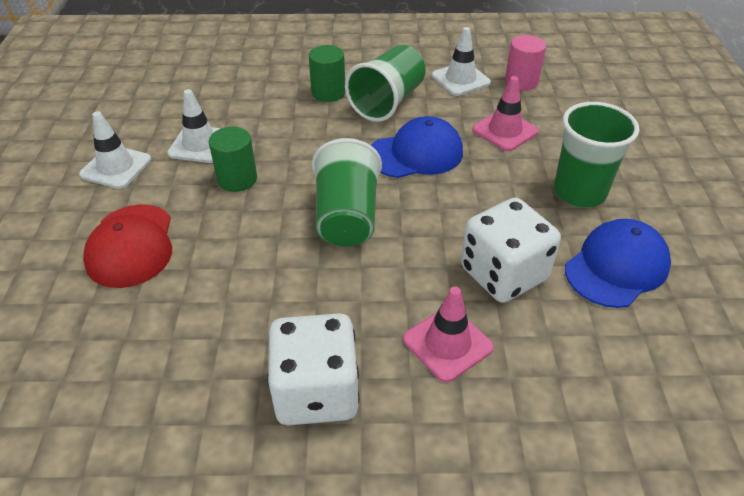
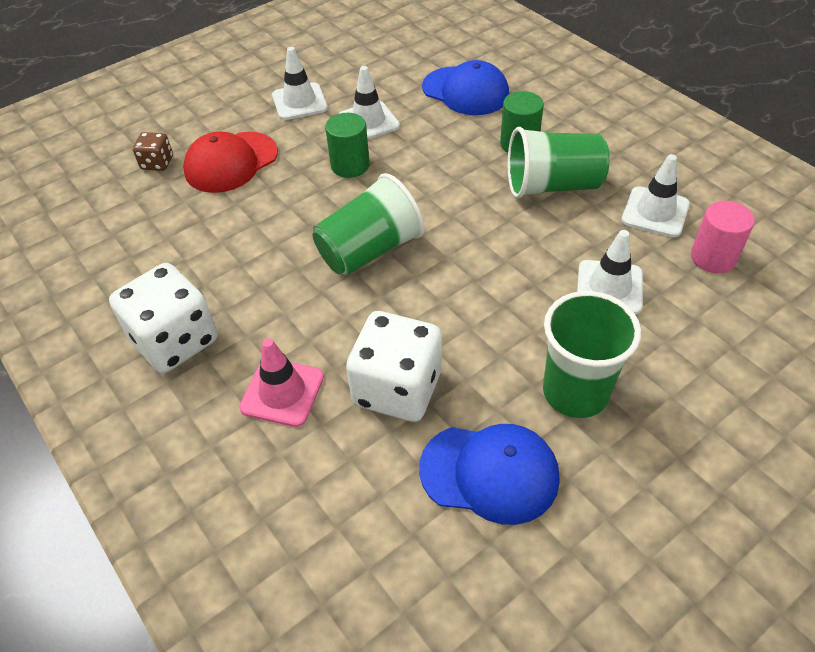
camera: 55 degrees right, 5 degrees up
blue cap [371,116,463,178] -> blue cap moved to [422,60,509,115]
pink traffic cone [472,76,538,151] -> white traffic cone [577,230,643,314]
none -> brown dice [133,132,173,171]

